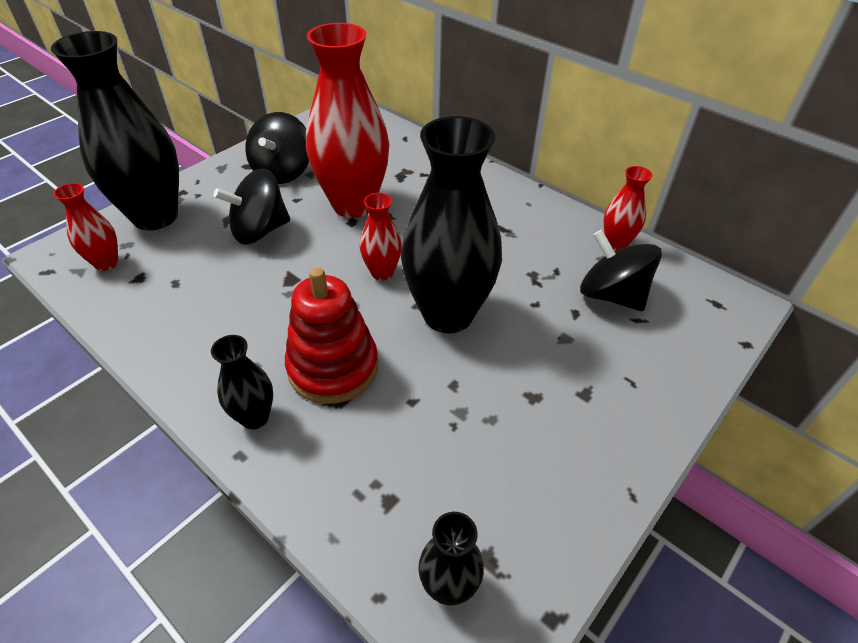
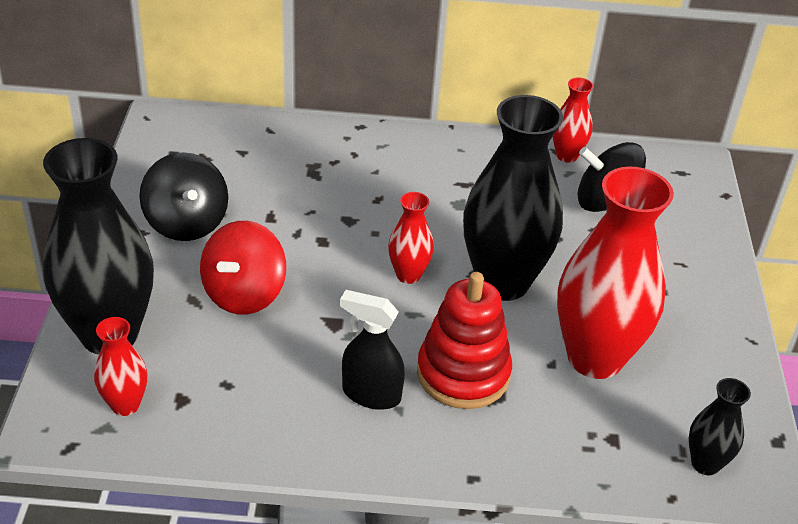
camera: 40 degrees left, 5 degrees down
black vase [211,335,273,429] -> none
black spinning top [214,169,290,245] -> red spinning top [200,221,286,315]
red vase [306,23,389,218] -> red vase moved to [557,167,674,379]
none -> black spray bottle [340,290,405,410]

